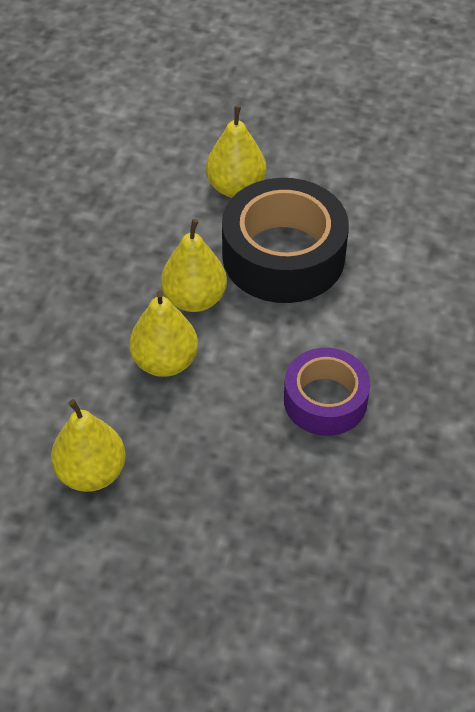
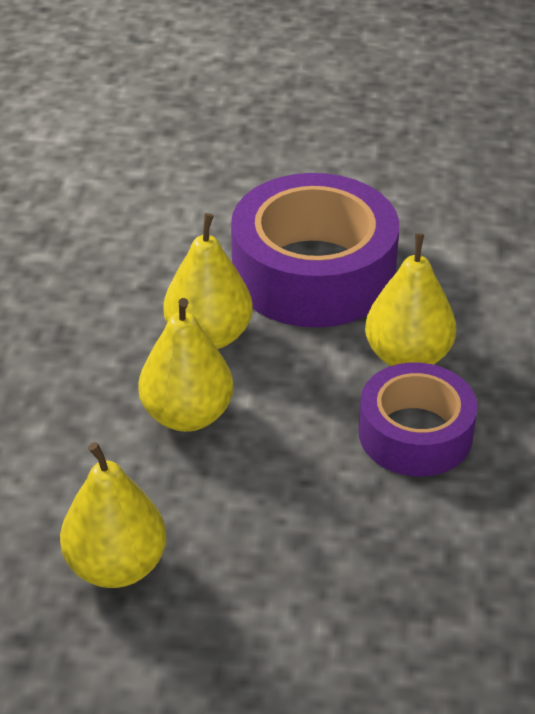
camera: 10 degrees left, 10 degrees down
yellow pear [206,106,267,198] -> yellow pear moved to [365,233,456,366]
black tape [222,178,349,303] -> purple tape [231,173,399,328]

